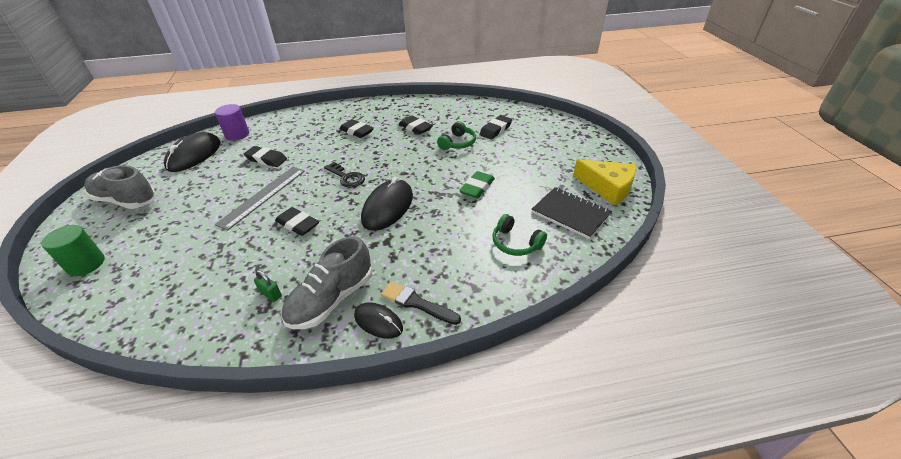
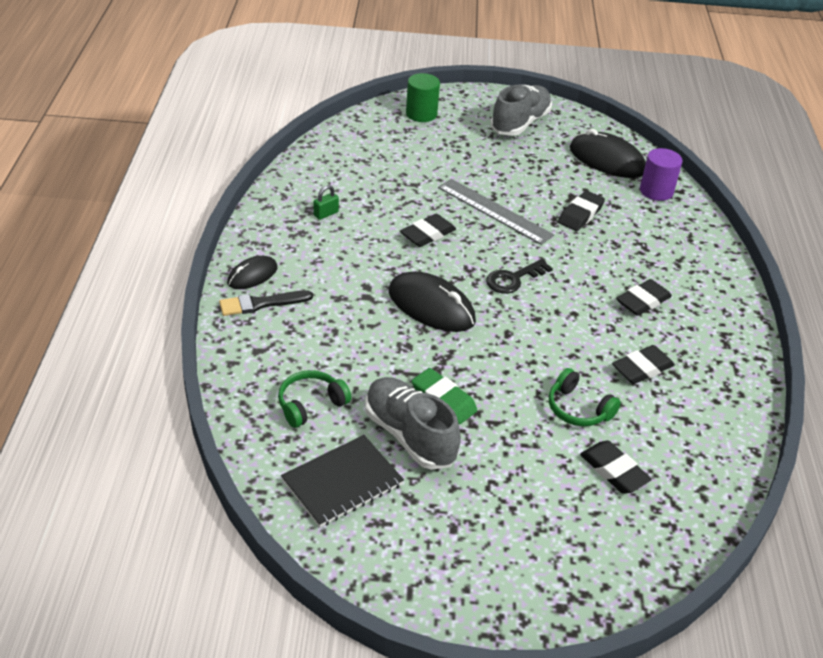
camera: 100 degrees right, 0 degrees up
grey shoe [281,236,372,329] -> grey shoe moved to [365,377,461,470]
black brush [381,281,461,325] -> black brush turned 150 degrees counterclockwise [219,290,313,316]
yellow cheese [573,159,636,206] -> none

